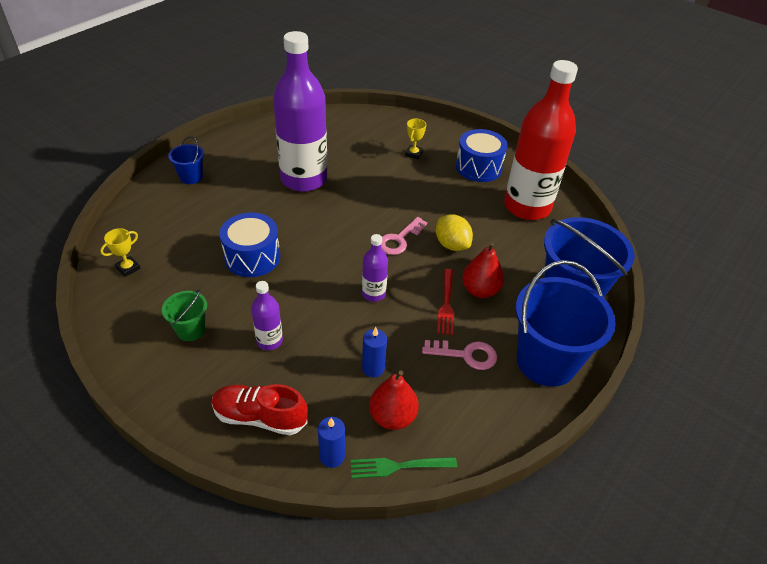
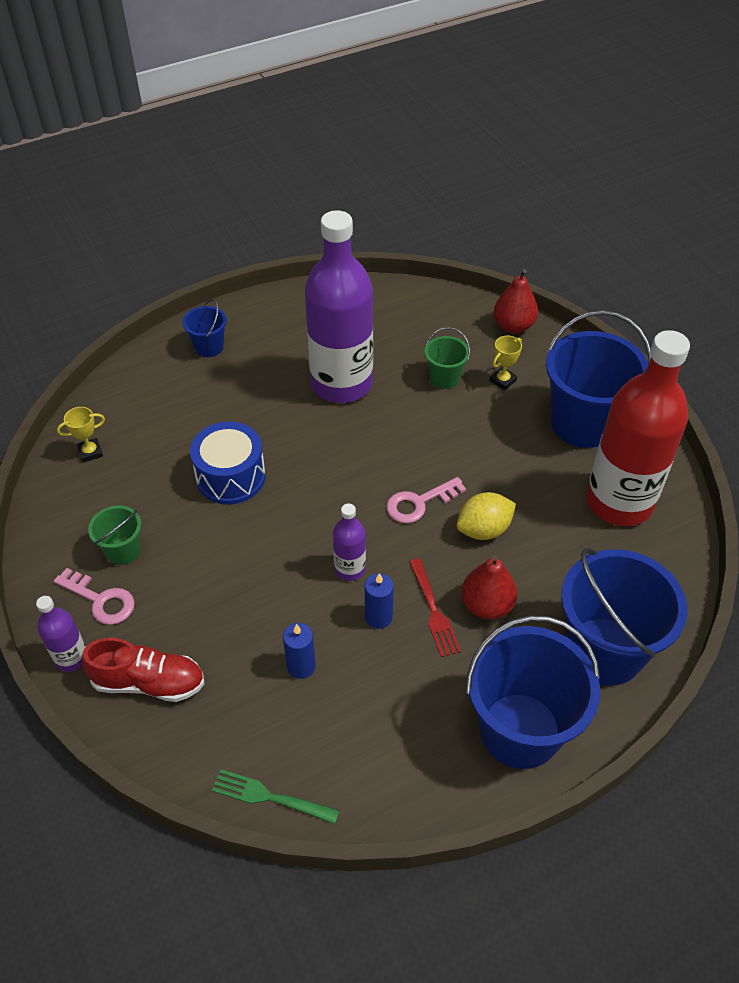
camera: 25 degrees right, 5 degrees up
red shoe [211,384,308,435] -> red shoe turned 150 degrees clockwise [82,638,205,702]
purple bottle [251,281,283,350] -> purple bottle moved to [36,596,86,672]
blue candle [318,417,345,468] -> blue candle moved to [365,573,394,629]
red pear [369,370,419,430] -> red pear moved to [494,269,538,333]
pink key [422,340,497,370] -> pink key moved to [54,568,135,625]
yellow lemon [436,214,473,251] -> yellow lemon turned 75 degrees clockwise [457,492,516,540]
red fork [437,269,454,335] -> red fork turned 45 degrees counterclockwise [409,558,461,657]
blue drum [456,129,508,182] -> blue bucket [546,310,651,448]
none -> green bucket [424,327,470,389]

